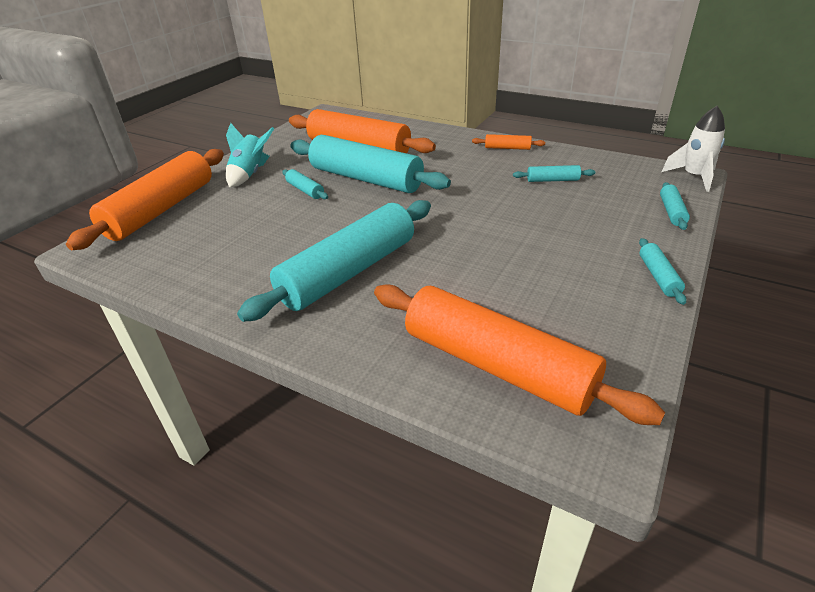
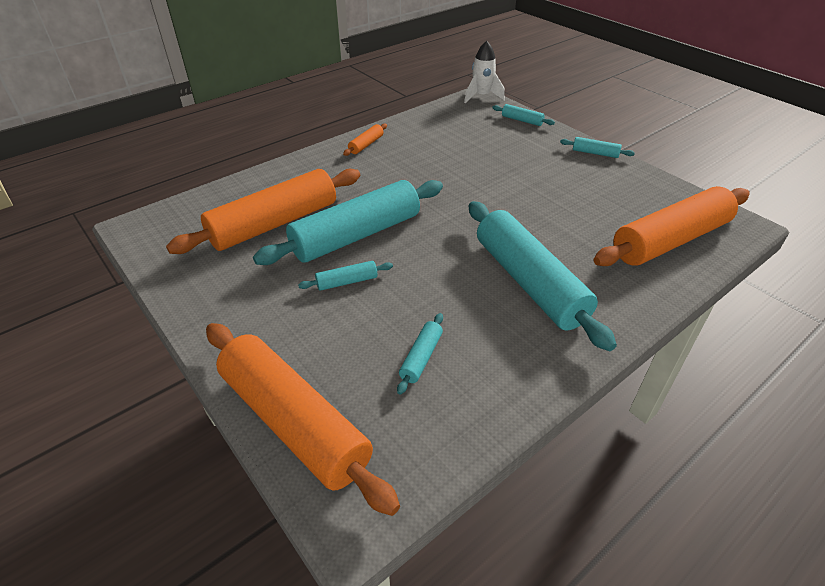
camera: 70 degrees left, 5 degrees up
turquoise rocket [226,123,274,187] -> none
turquoise rolling pin [513,165,595,182] -> turquoise rolling pin moved to [397,313,443,395]

